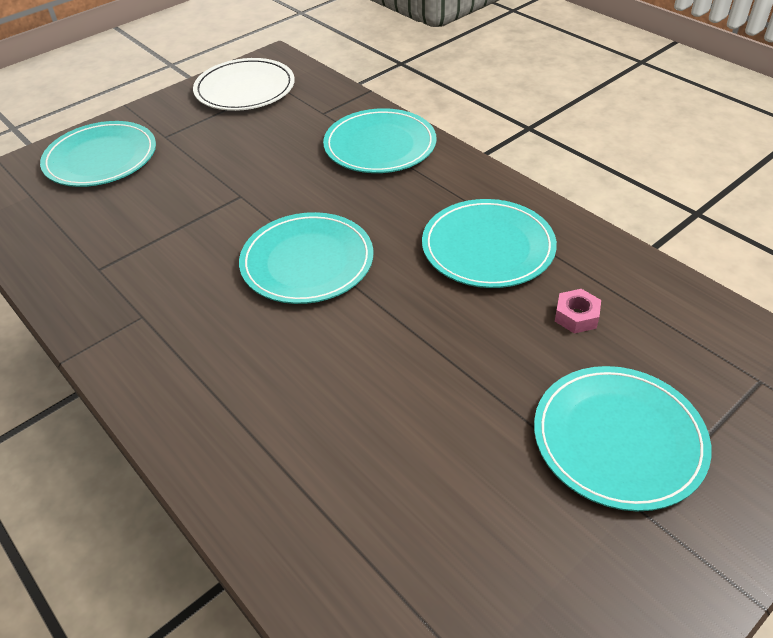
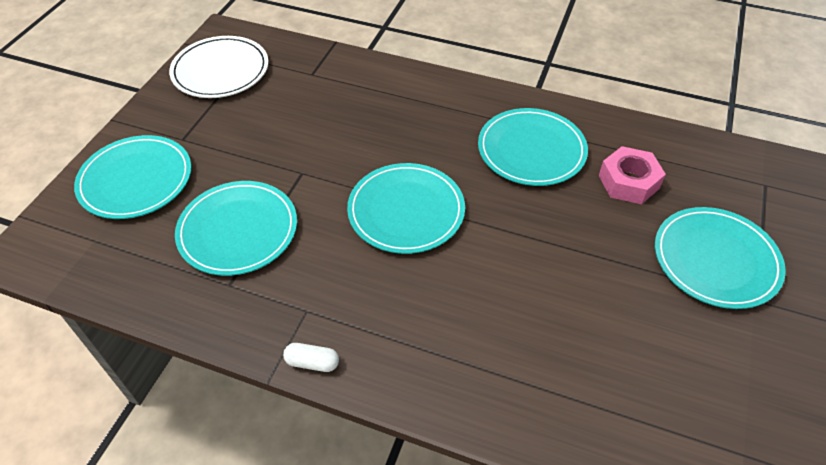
camera: 30 degrees left, 5 degrees up
turquoise plate [323,108,436,173] -> turquoise plate moved to [175,181,297,276]
pink nut [555,289,601,334] -> pink nut [599,146,666,205], size x1.65
none -> white capsule [283,343,339,372]

